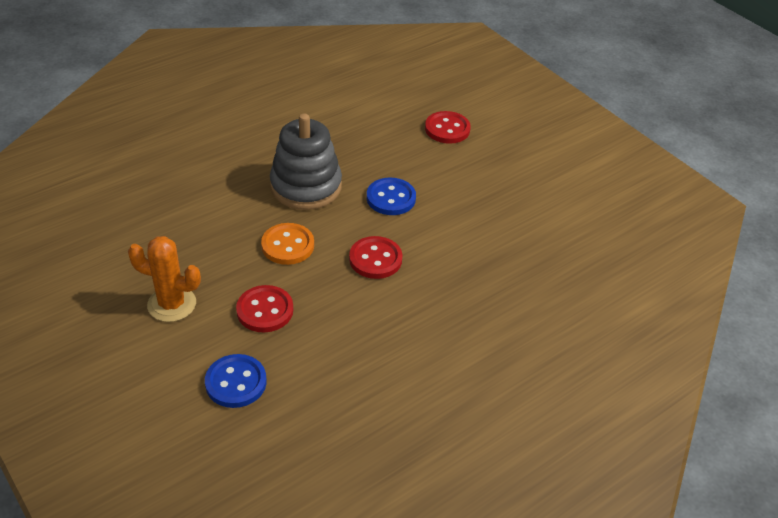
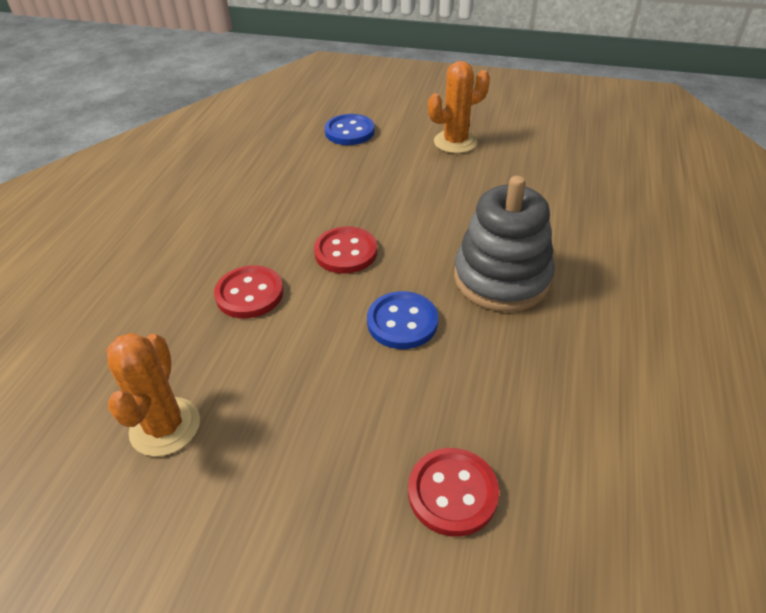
camera: 145 degrees right, 0 degrees up
red button [236,285,293,332] -> red button moved to [214,265,284,318]
orange button [261,223,314,265] -> none
none -> orange cactus [107,333,200,456]

